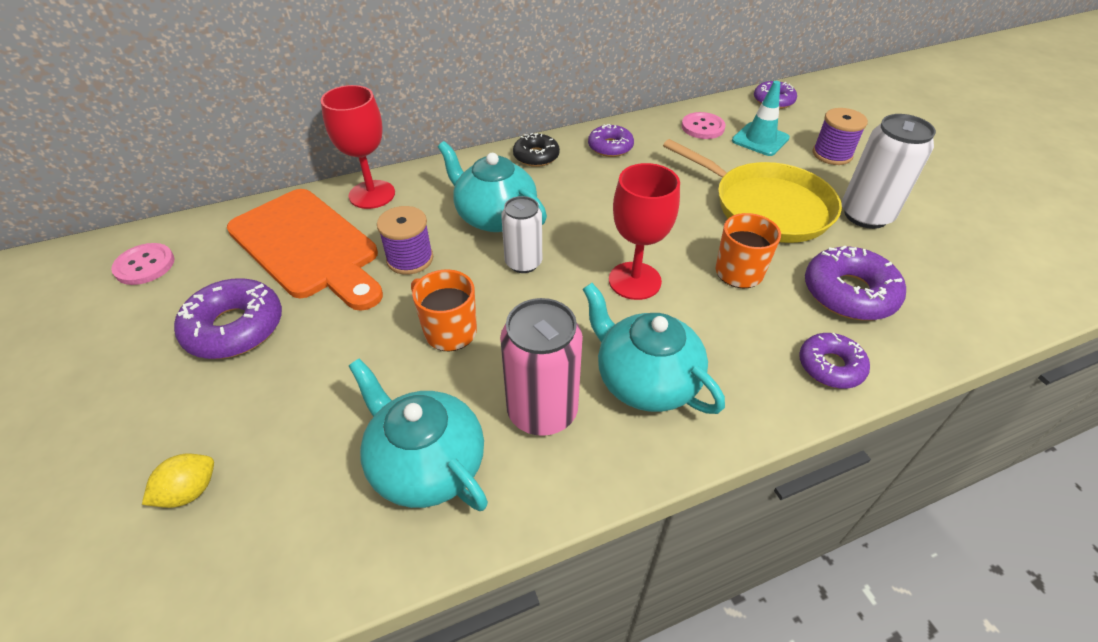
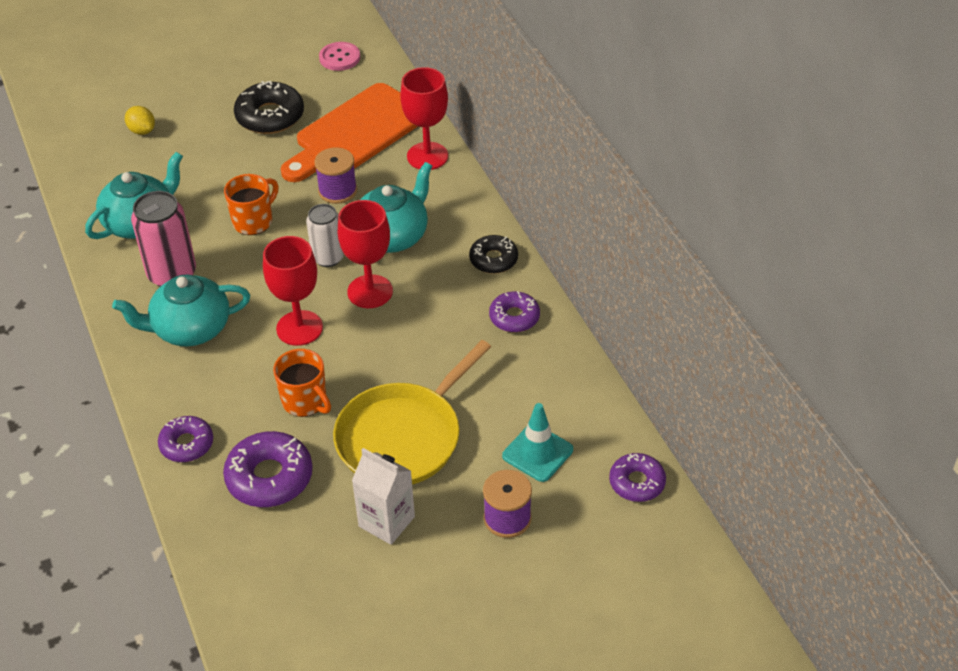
camera: 90 degrees right, 0 degrees up
purple donut [174,278,282,359] -> black donut [234,81,304,134]
turquoise teapot [583,283,725,414] -> turquoise teapot turned 150 degrees counterclockwise [112,275,250,346]
pink button [681,112,726,139] -> none
white can [842,114,936,229] -> white carton [352,448,415,545]
none -> red goblet [338,200,393,308]

